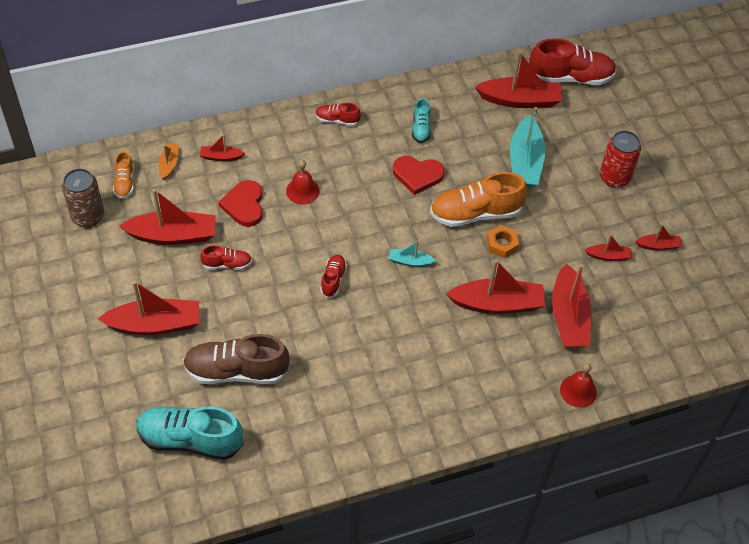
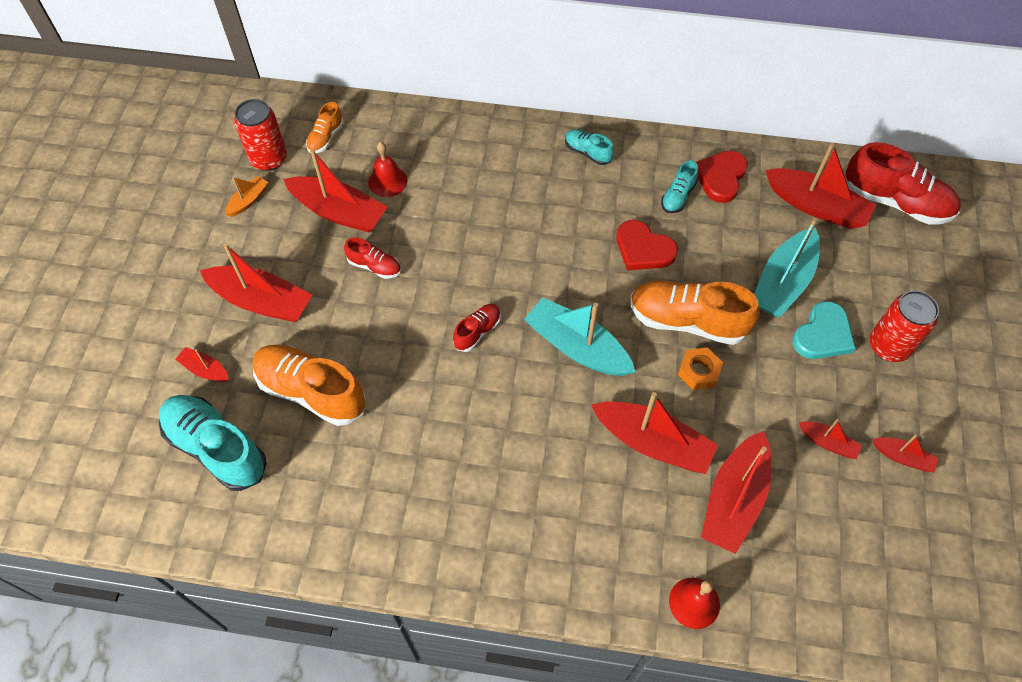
camera: 30 degrees right, 5 degrees up
brown can [62,168,104,227] -> red can [234,99,287,171]
orange boat [159,143,179,180] -> orange boat moved to [225,176,269,217]
brown shoe [183,334,290,384] -> orange shoe [253,344,366,426]
red boat [200,134,245,161] -> red boat moved to [175,347,229,382]
red heart [219,180,263,227] -> red heart moved to [696,151,748,203]
red bell [286,160,319,205] -> red bell moved to [368,142,407,197]
red shoe [315,103,361,126] -> turquoise shoe [565,129,614,165]
turquoise boat [389,241,436,267] -> turquoise boat [524,297,636,376], size x2.03
none -> turquoise heart [792,301,856,359]

